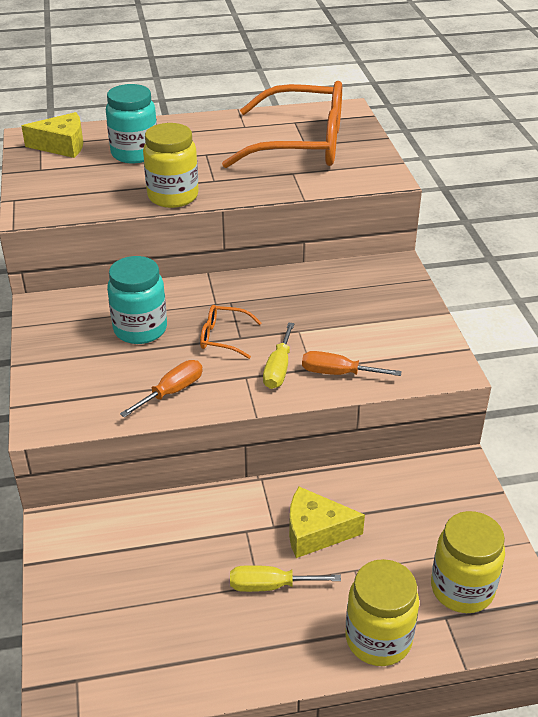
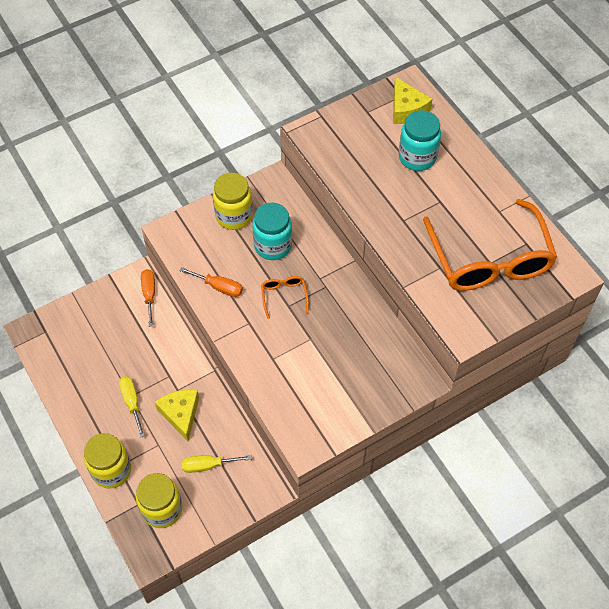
camera: 70 degrees right, 20 degrees up
yellow jar [143,123,199,208] -> yellow jar moved to [213,173,253,230]
yellow screwdriver [263,322,295,389] -> yellow screwdriver moved to [182,455,252,473]
orange screwdriver [302,351,402,376] -> orange screwdriver moved to [141,269,155,327]

